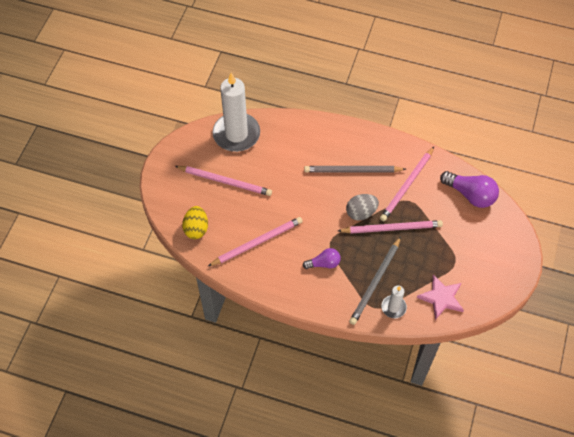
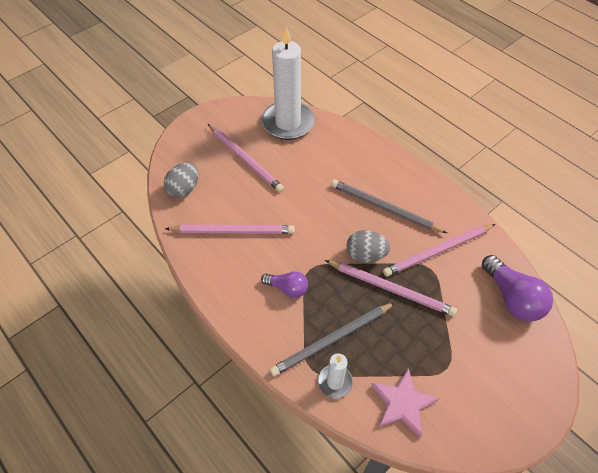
camera: 30 degrees right, 5 degrees down
yellow egg [182,206,208,239] -> grey egg [164,162,198,198]

